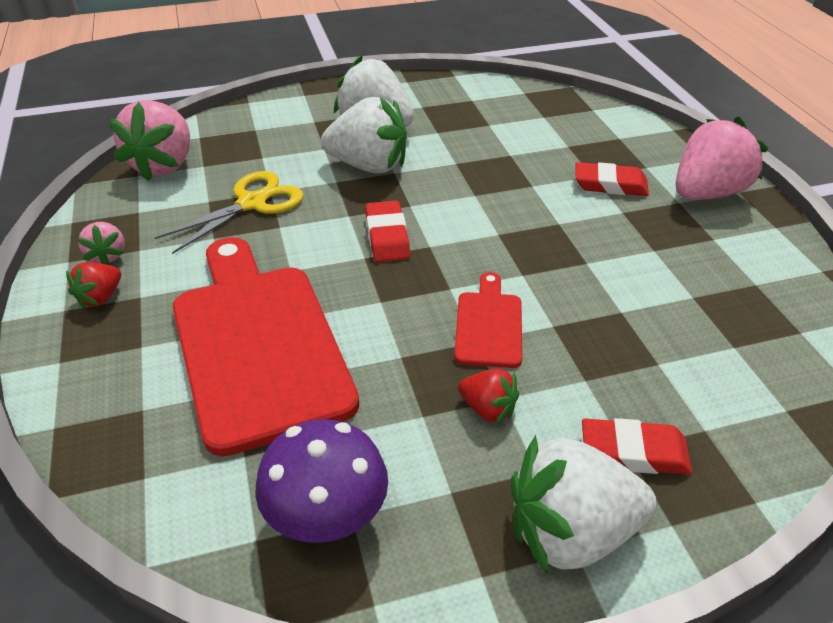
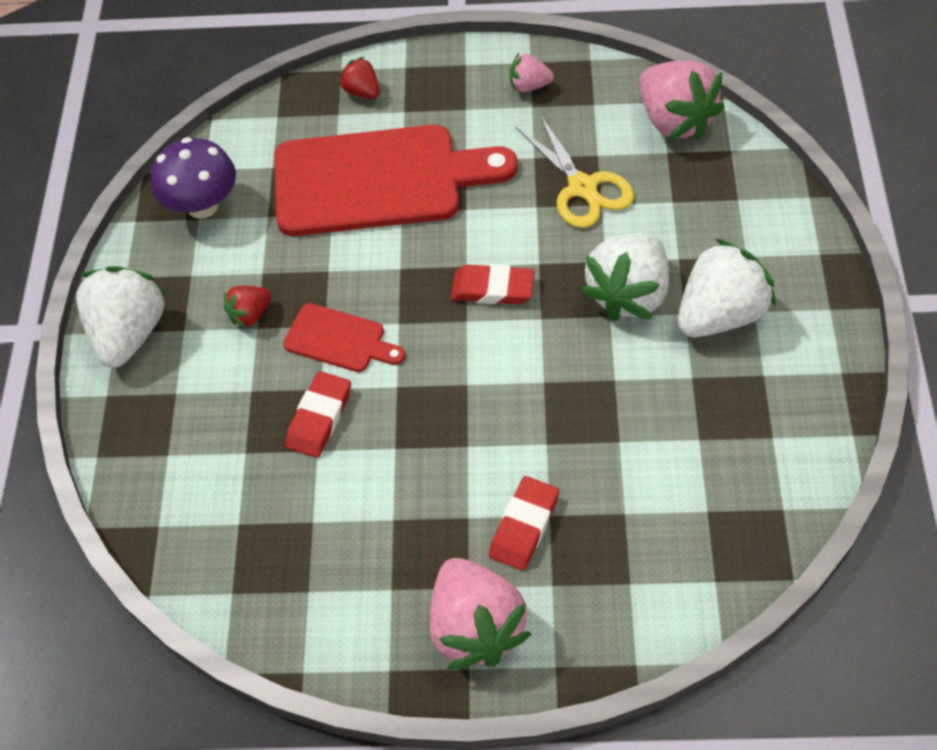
camera: 110 degrees right, 15 degrees up
red strawberry [66,262,121,309] -> red strawberry moved to [339,57,380,99]
pink strawberry [108,100,190,182] -> pink strawberry turned 150 degrees counterclockwise [640,61,725,140]
red eraser [582,418,692,475] -> red eraser moved to [285,371,351,458]

